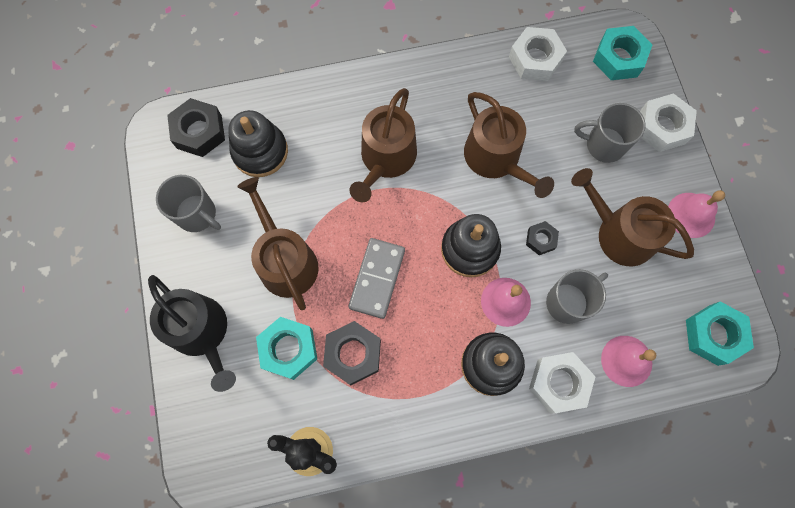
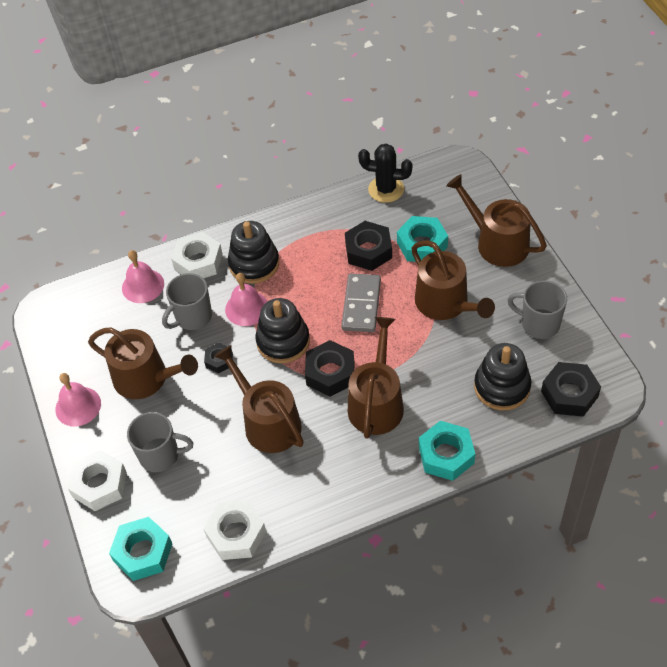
camera: 175 degrees right, 20 degrees down
black watering can [148,275,236,392] -> brown watering can [446,174,547,267]
turquoise nut [686,301,754,366] -> turquoise nut moved to [419,421,475,481]
none -> black nut [305,340,354,397]

